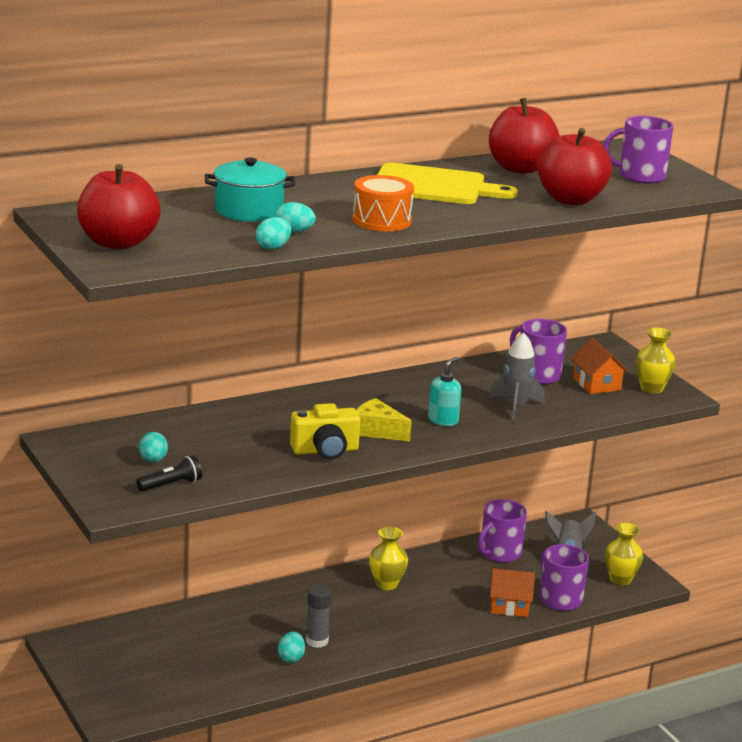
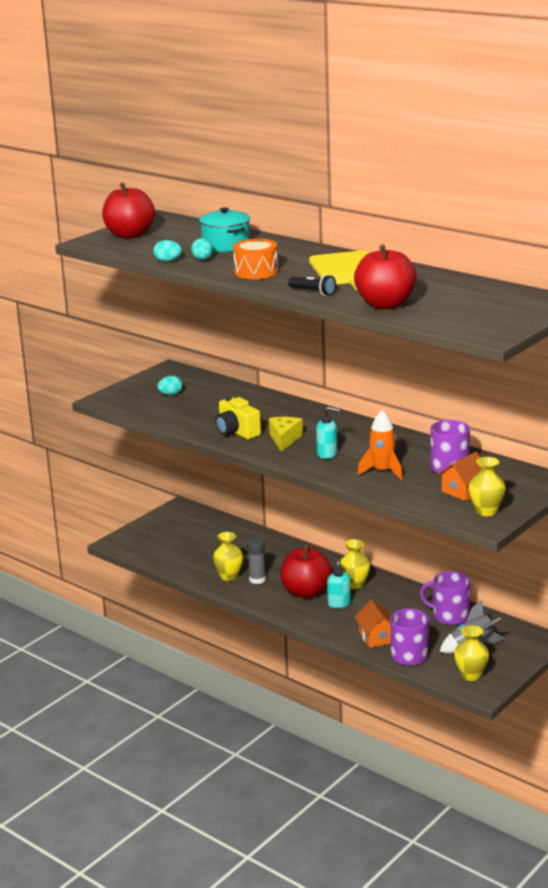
camera: 70 degrees right, 0 degrees up
black flashlight [136,455,202,492] -> black flashlight moved to [288,275,336,296]
turquoise egg [278,632,305,663] -> yellow vase [213,532,243,581]
red apple [489,98,560,174] -> red apple moved to [280,544,333,598]
grey rocket [490,332,545,421] -> orange rocket [357,410,403,480]
purple mug [603,116,674,184] -> none
none -> turquoise soap dispenser [327,557,351,608]

